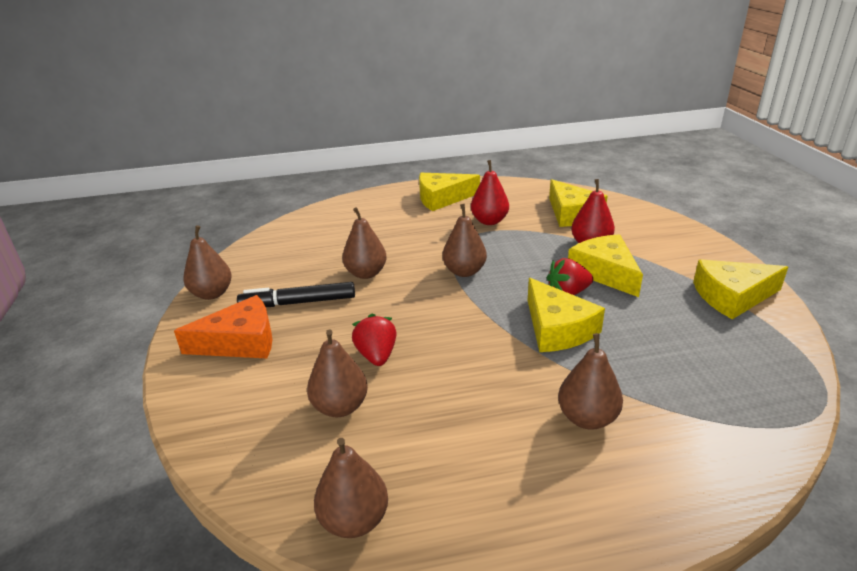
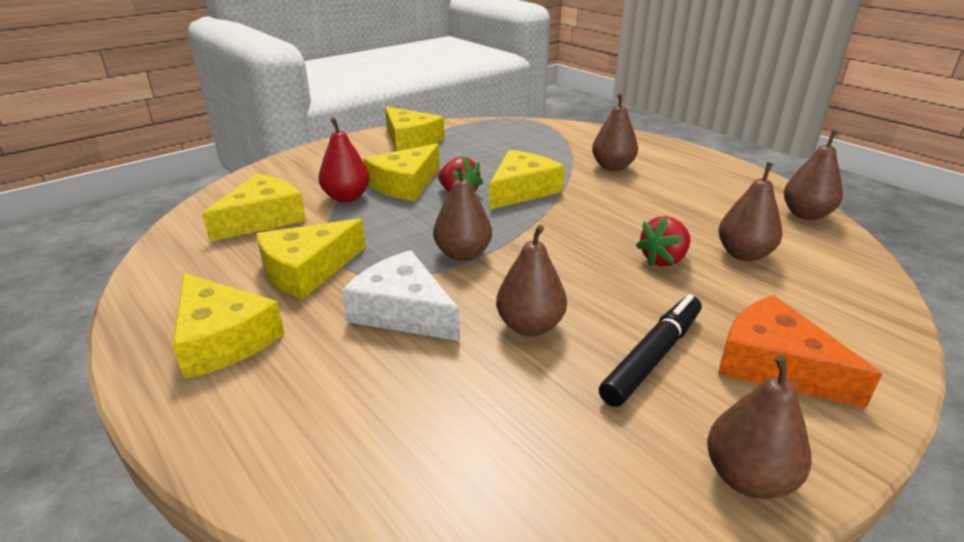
camera: 120 degrees left, 0 degrees up
black marker [237,282,355,307] -> black marker turned 105 degrees counterclockwise [599,294,701,407]
red pear [471,160,509,225] -> yellow cheese [256,218,366,299]
none -> white cheese [342,250,460,341]

